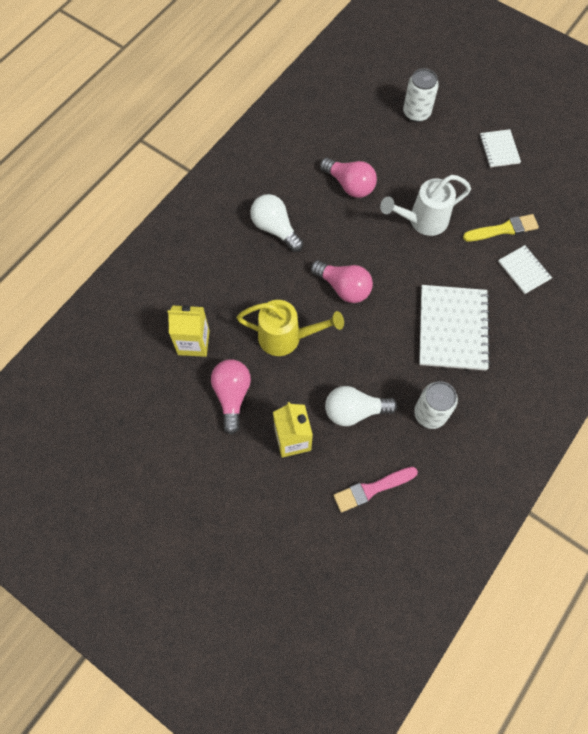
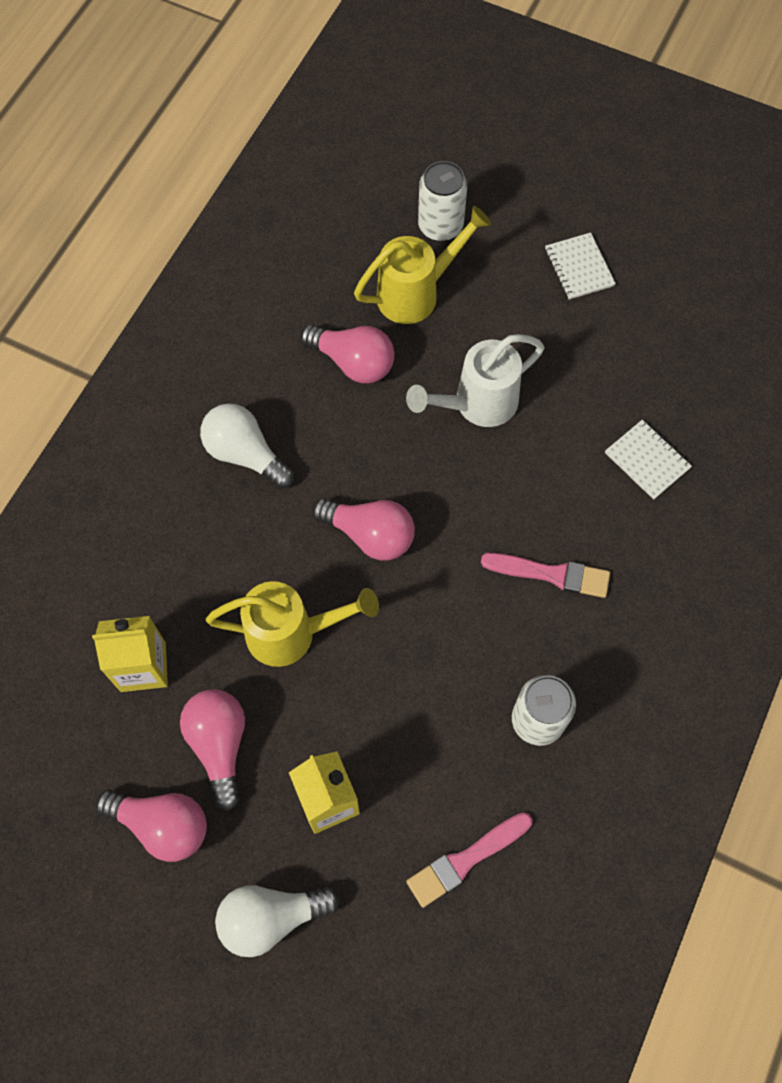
camera: 10 degrees left, 0 degrees up
white light bulb [325,386,397,426] -> white light bulb moved to [215,885,340,957]
white notebook [419,285,490,371] -> pink brush [481,553,610,598]
yellow brush [463,214,539,241] -> none
none -> pink light bulb [95,790,207,862]
none -> yellow watering can [354,206,492,324]

